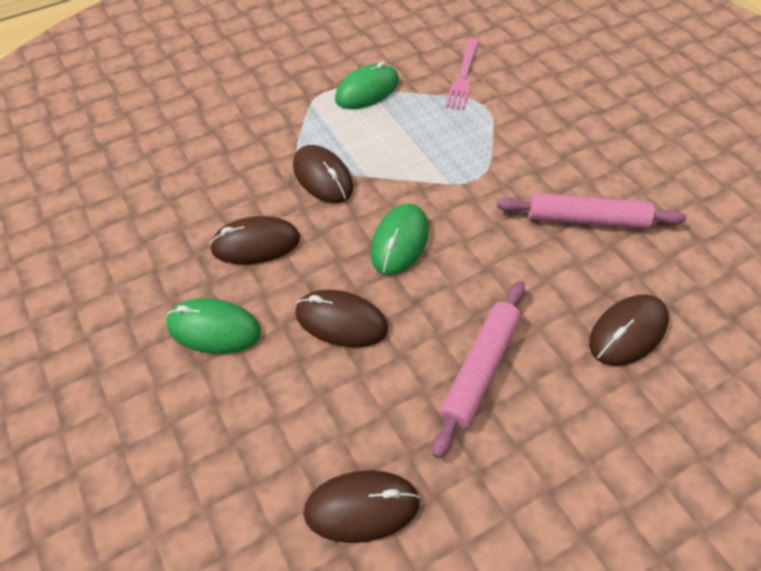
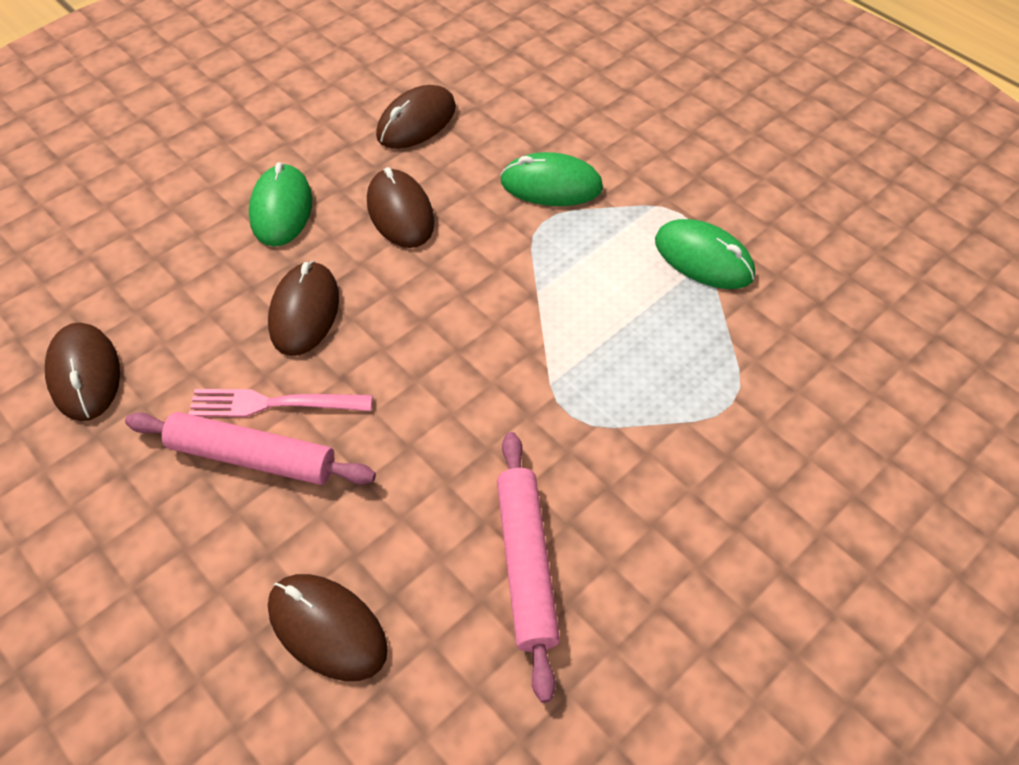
camera: 75 degrees right, 0 degrees up
brown mouse [293,145,353,203] -> brown mouse moved to [376,85,456,149]
green mouse [371,203,429,275] -> green mouse moved to [500,152,603,206]
pink fork [446,38,479,110] -> pink fork moved to [189,389,372,417]

